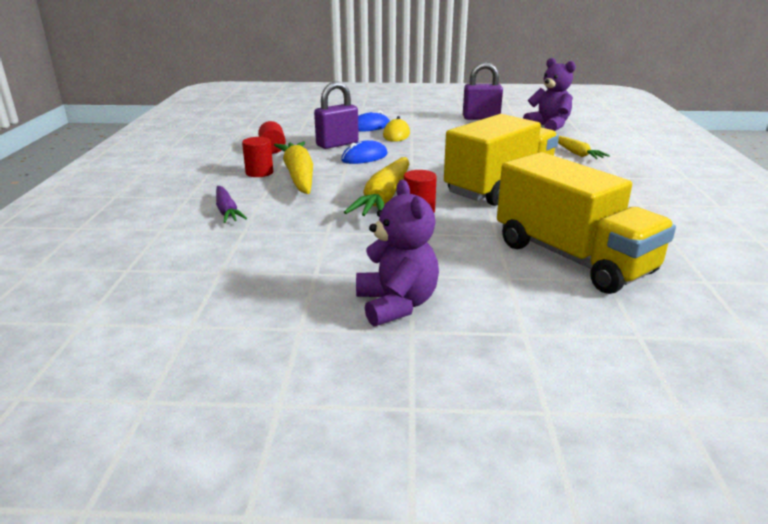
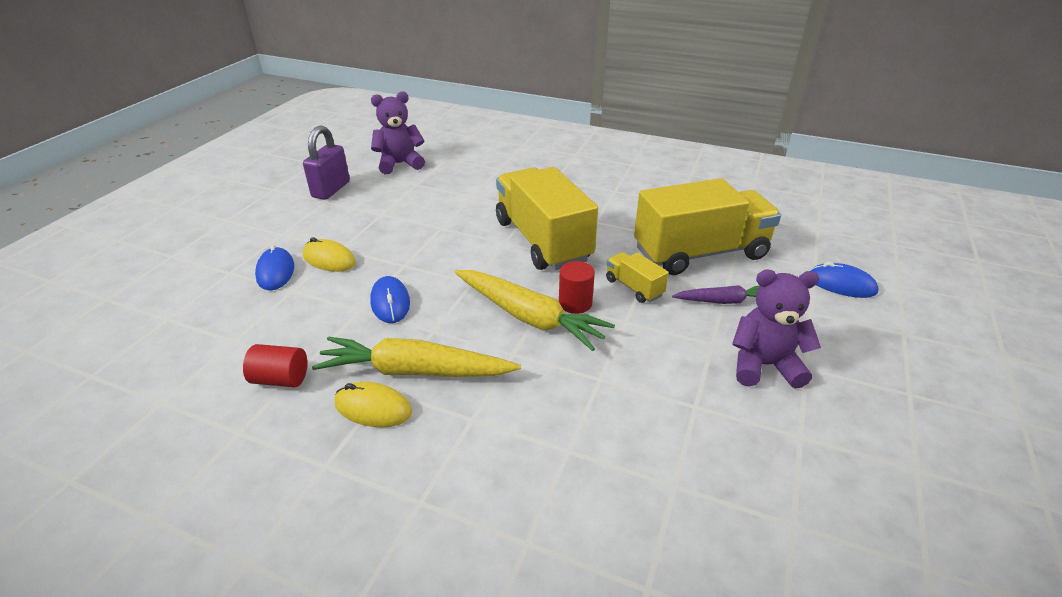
camera: 70 degrees left, 10 degrees up
purple carrot [216,186,247,223] -> purple carrot moved to [672,286,759,304]
red cylinder [242,137,273,177] -> yellow mouse [335,382,412,427]
purple padlock [314,81,359,149] -> none
yellow carrot [558,136,610,159] -> none
none -> yellow truck [606,252,669,303]
none -> blue mouse [809,262,879,298]

